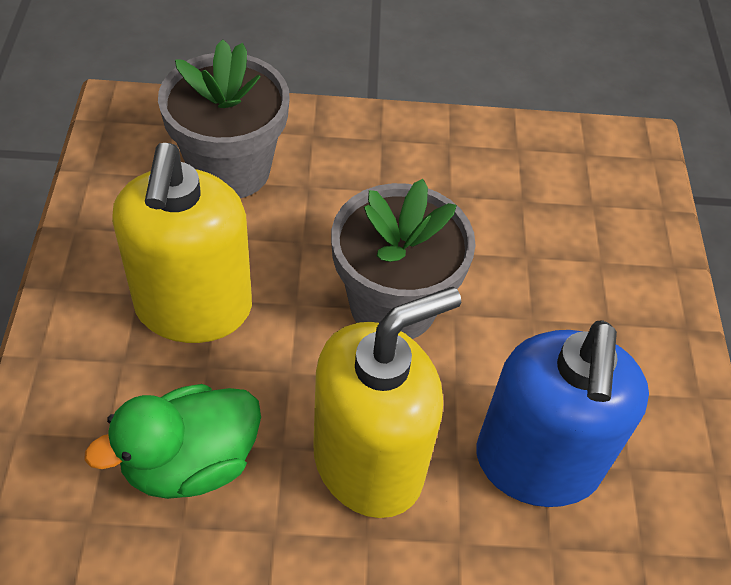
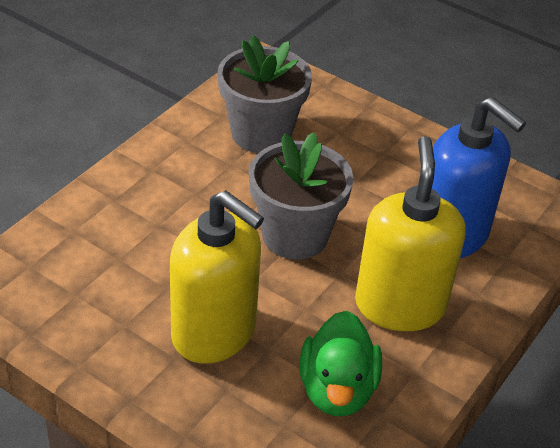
camera: 55 degrees left, 10 degrees down
grey flower pot [158,39,290,198] -> grey flower pot moved to [217,35,312,153]

